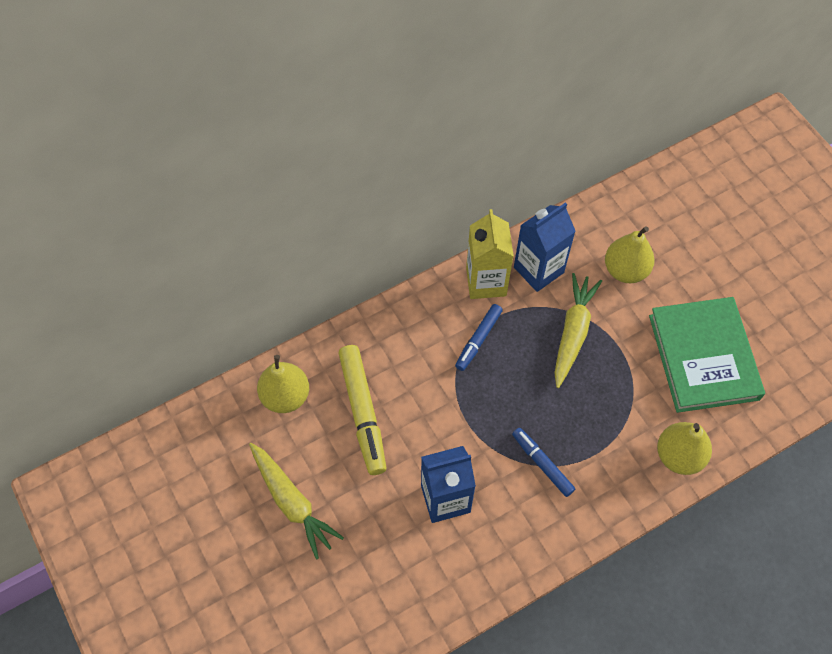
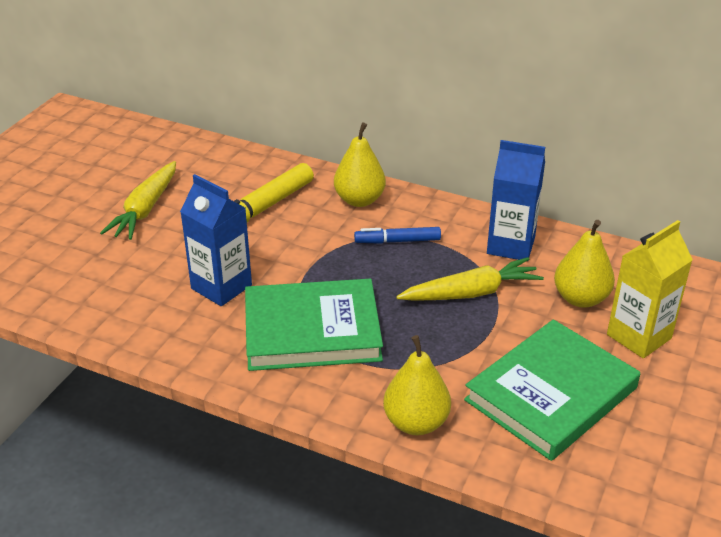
camera: 55 degrees right, 25 degrees down
yellow pear [257,355,309,413] -> yellow pear moved to [334,123,386,207]
yellow carton [466,209,514,299] -> yellow carton moved to [607,220,693,358]
blue marker [512,428,575,497] -> green book [245,279,383,371]

